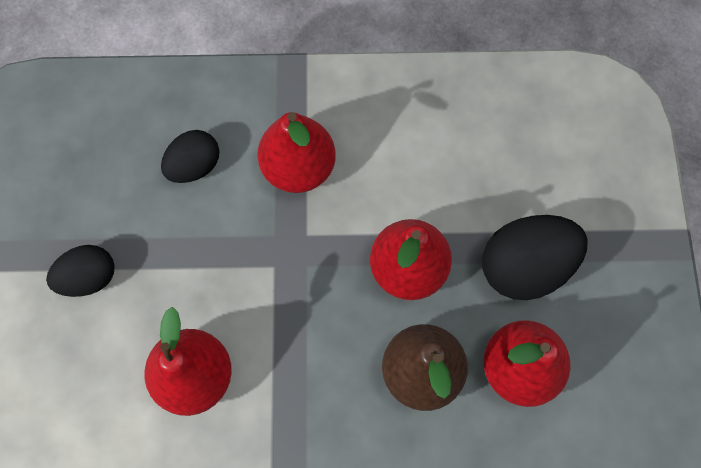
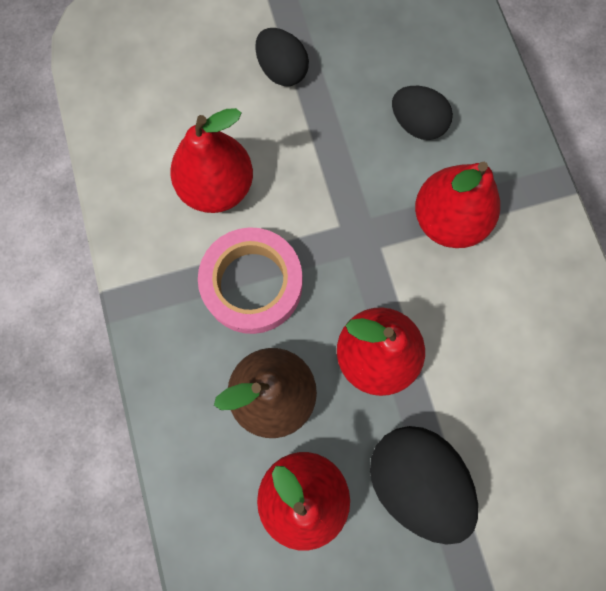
camera: 75 degrees right, 5 degrees up
none -> pink tape [198,227,303,334]

